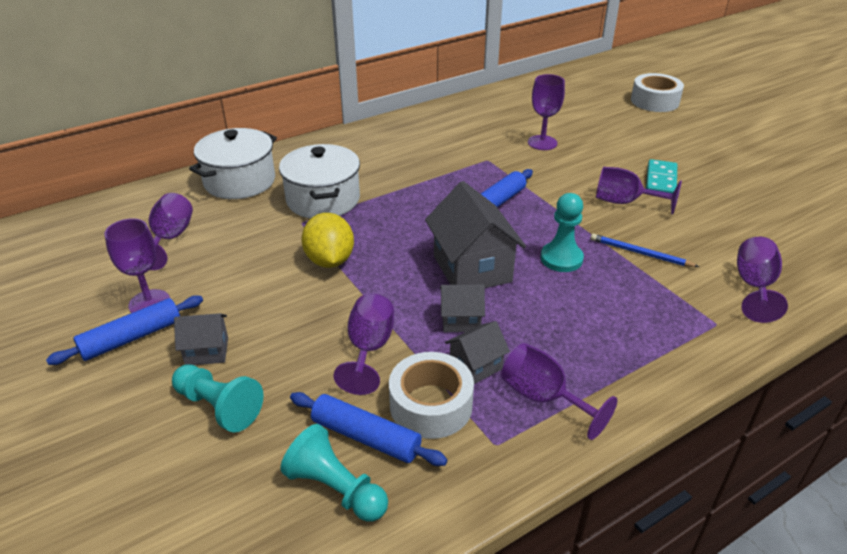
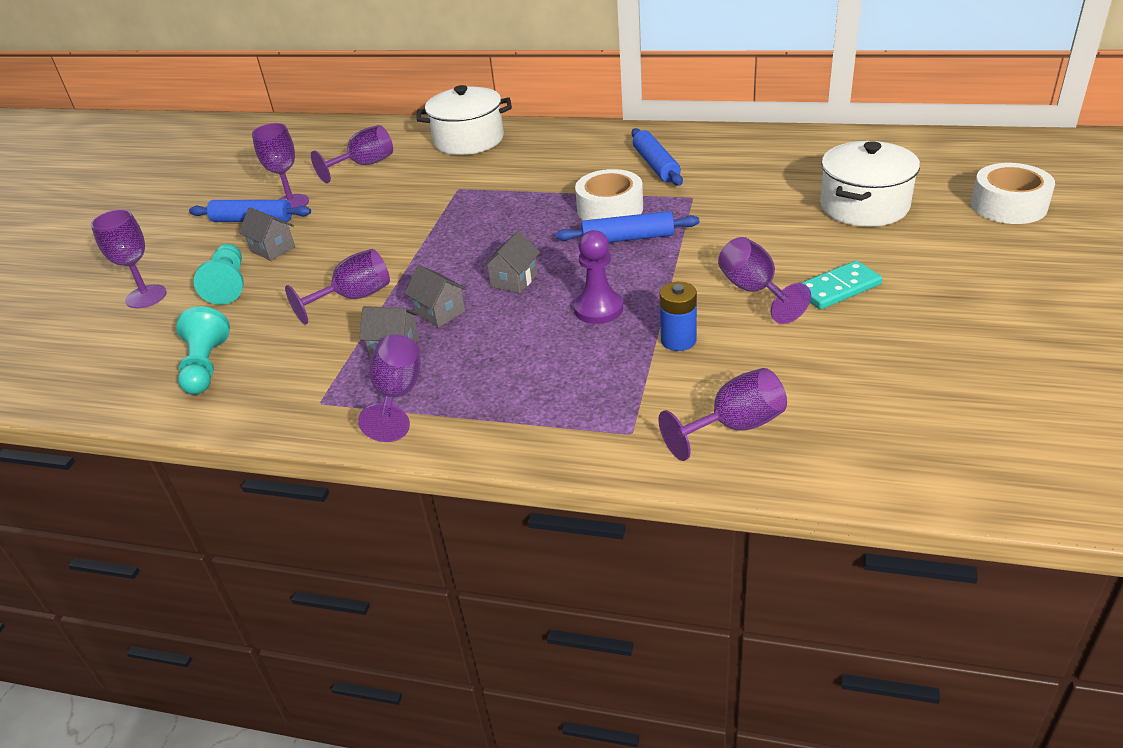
camera: 50 degrees right, 0 degrees up
white pot [279,144,360,218] -> white pot moved to [820,141,920,227]
blue rolling pin [290,392,448,466] -> blue rolling pin moved to [632,128,683,186]
yellow lemon [301,213,354,268] -> none
white tape [389,352,474,439] -> white tape moved to [575,169,643,220]
grey house [425,181,526,288] -> grey house [482,231,540,293], size x0.52
purple goblet [528,74,565,150] -> purple goblet moved to [91,209,167,308]
turquoise pawn [541,193,584,272] -> purple pawn [574,230,623,324]
blue pencil [591,234,699,267] -> blue battery [660,282,697,351]

